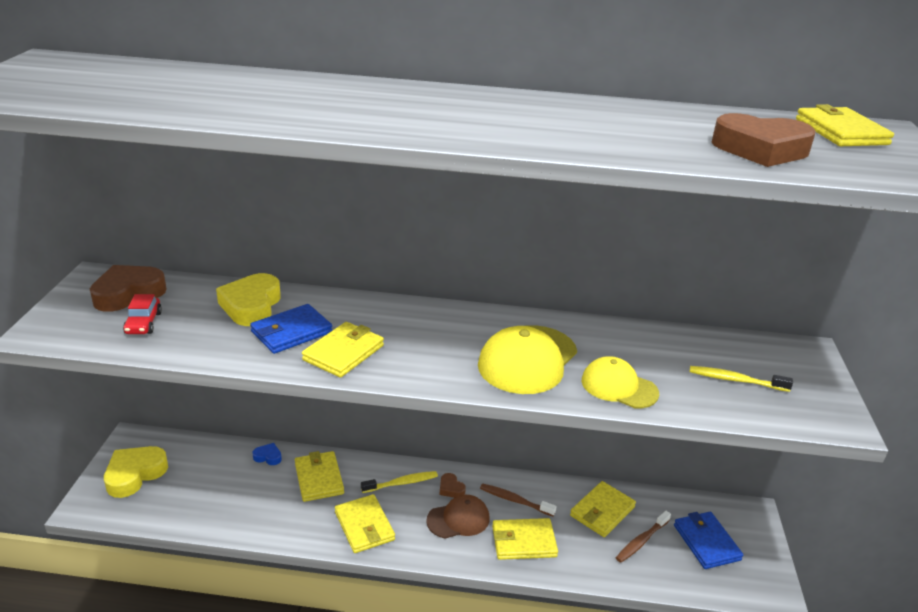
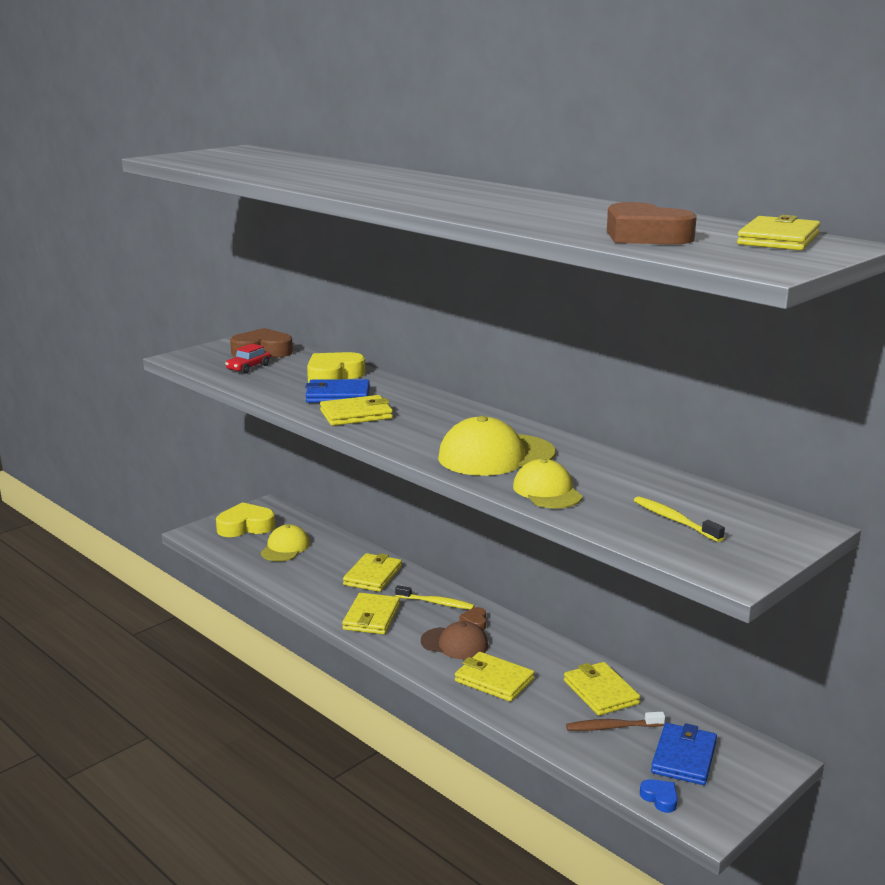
camera: 40 degrees right, 10 degrees down
blue heart [252,443,282,465] -> blue heart moved to [640,779,678,813]
brown toothbrush [480,483,557,516] -> none
yellow wallet [570,481,636,537] -> yellow wallet turned 75 degrees clockwise [564,662,640,716]
none -> yellow cap [260,524,310,562]

